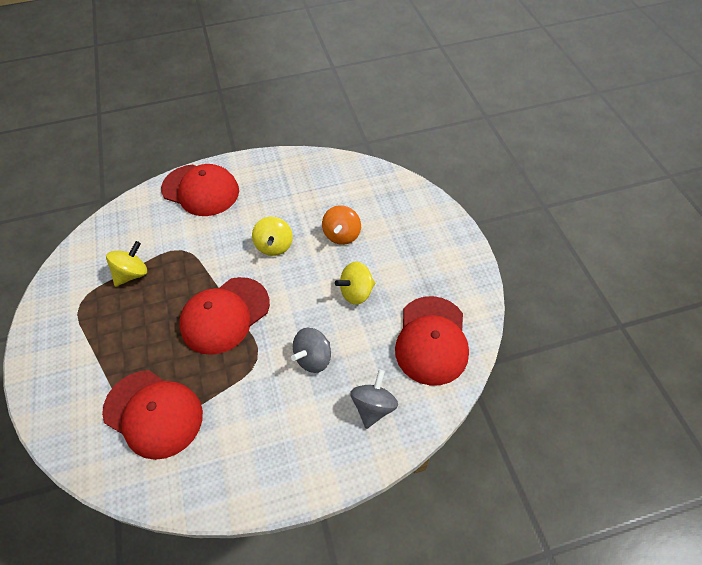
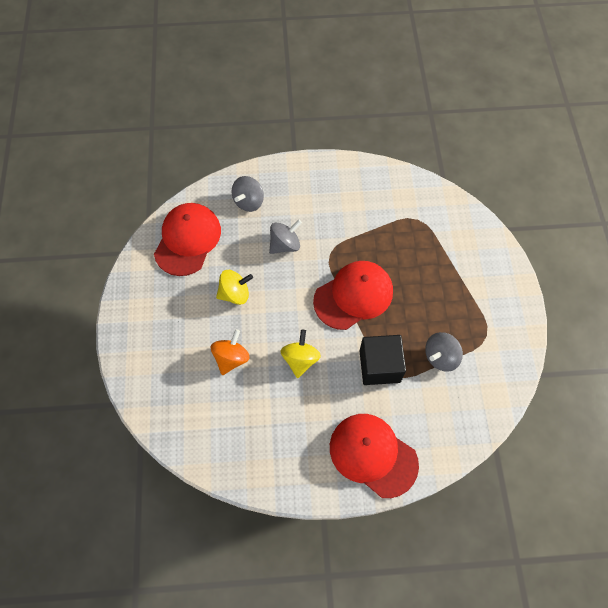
camera: 170 degrees left, 10 degrees up
red cap [102,370,203,460] -> none
yellow spinning top [106,241,147,287] -> grey spinning top [425,332,463,372]
none -> black cube [360,335,406,385]

